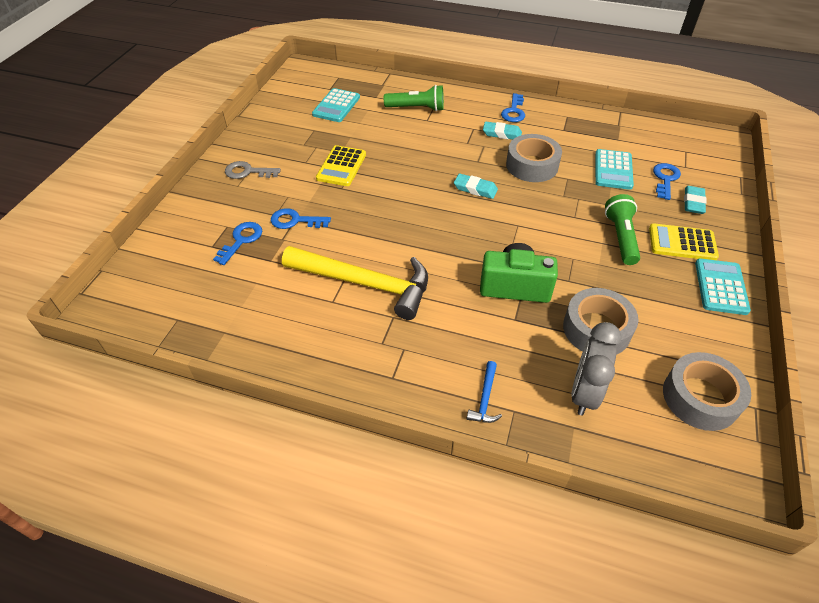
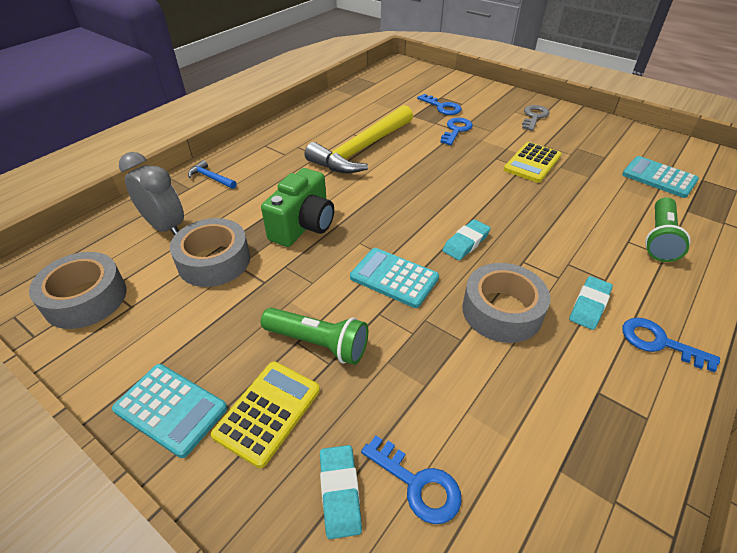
camera: 110 degrees right, 5 degrees down
yellow calculator [316,145,366,186] -> yellow calculator turned 90 degrees counterclockwise [504,142,561,183]
turquoise calculator [595,149,634,190] -> turquoise calculator moved to [350,248,439,308]
turquoise eraser [684,186,707,214] -> turquoise eraser turned 45 degrees clockwise [320,445,362,539]

